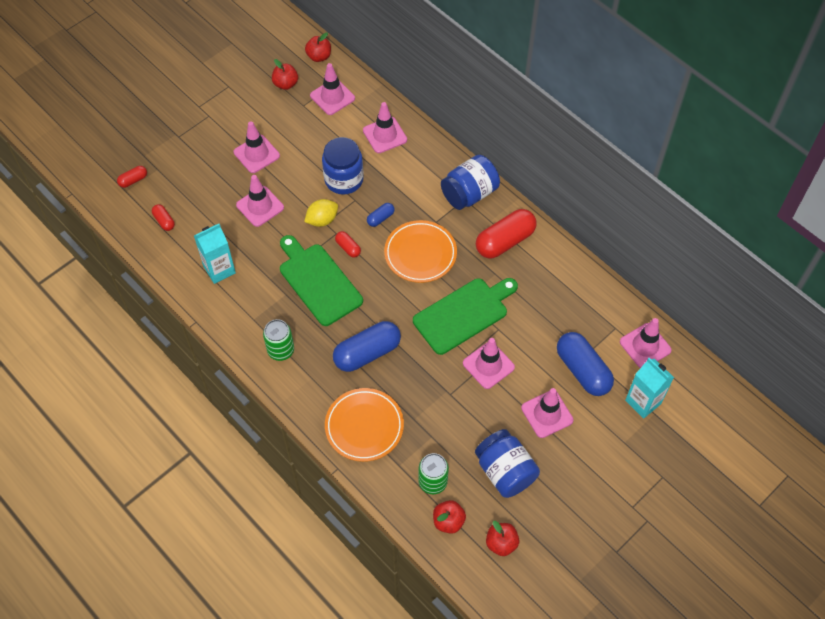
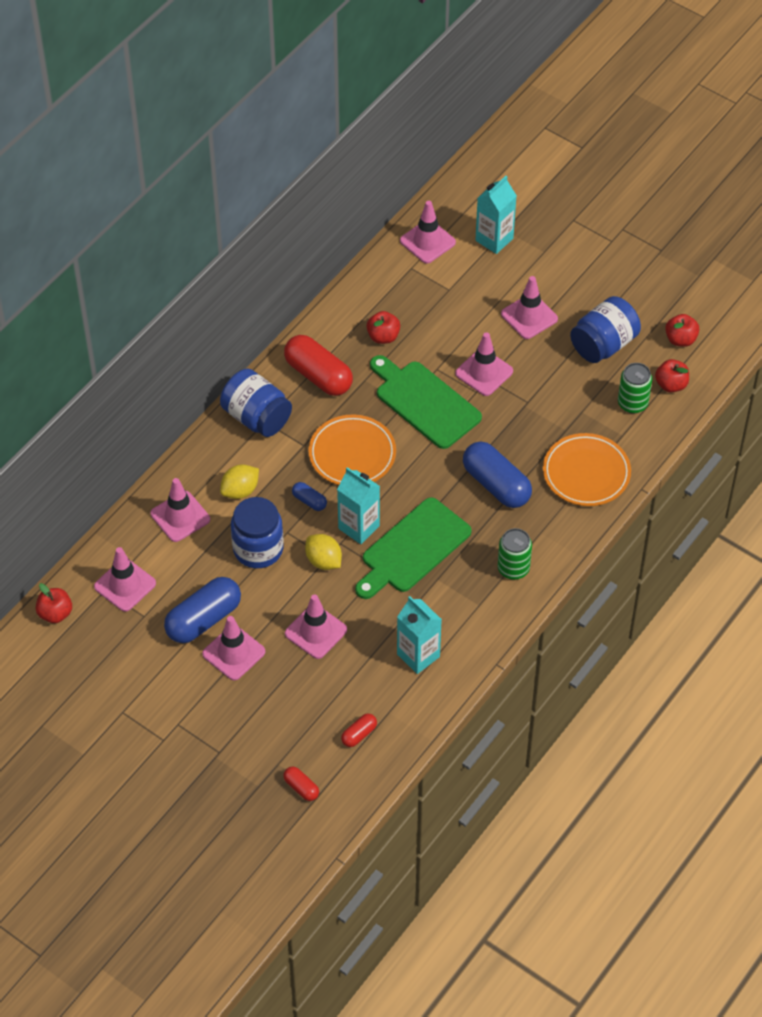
camera: 100 degrees left, 5 degrees down
red apple [272,59,298,90] -> red apple moved to [366,311,400,344]
red capsule [335,231,361,258] -> turquoise carton [337,467,380,544]
blue capsule [557,332,614,396] -> blue capsule moved to [164,577,241,643]
none -> yellow lemon [220,464,259,499]

